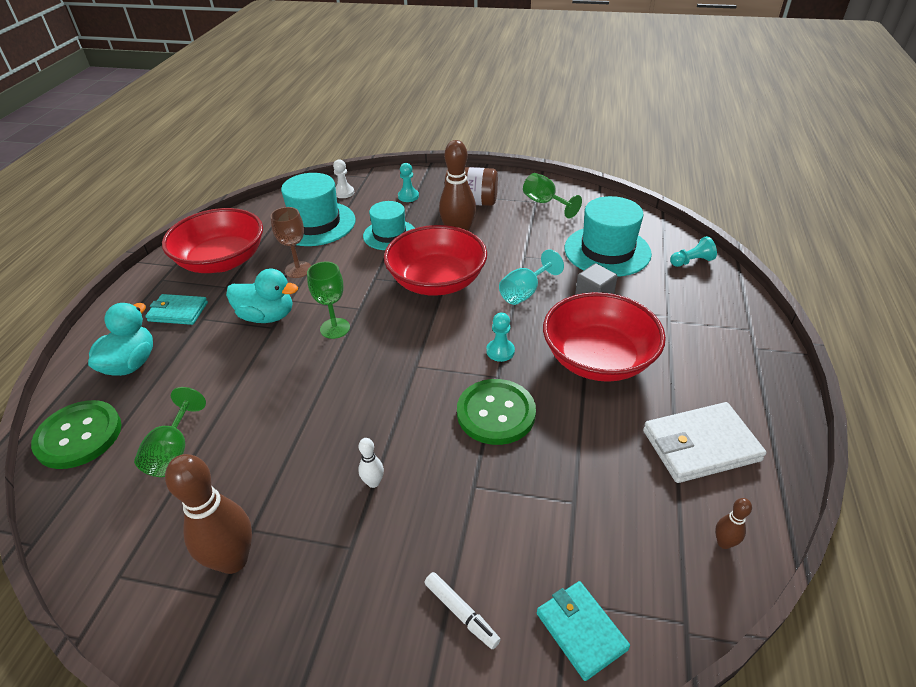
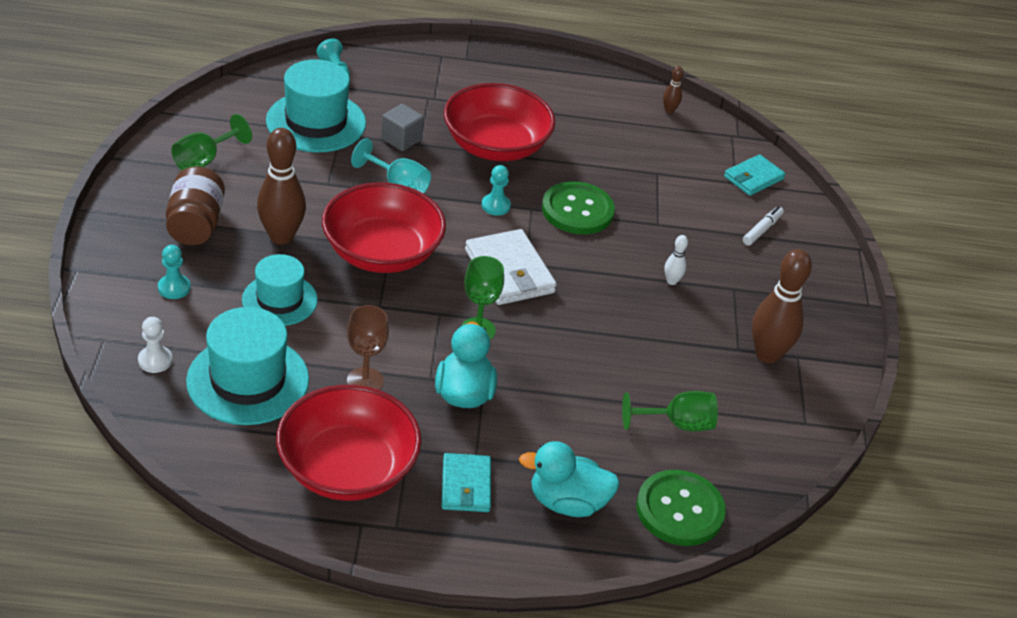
camera: 105 degrees left, 0 degrees up
white wallet [643,402,766,483] -> white wallet moved to [465,229,557,305]

